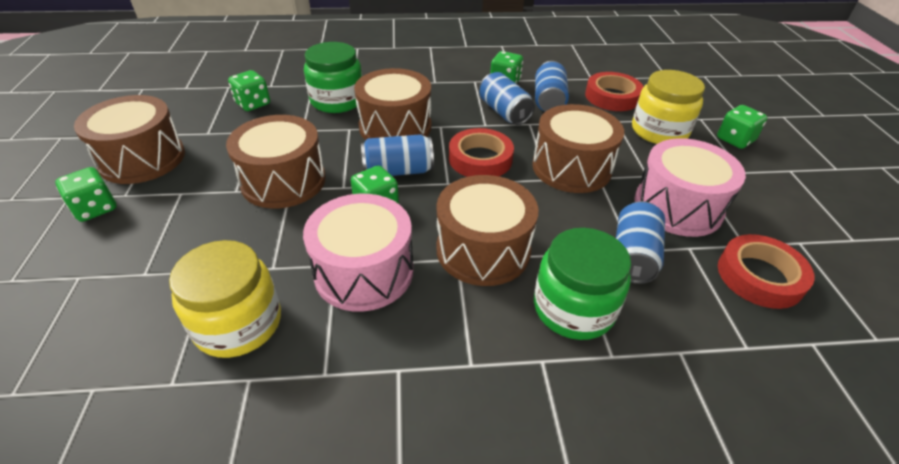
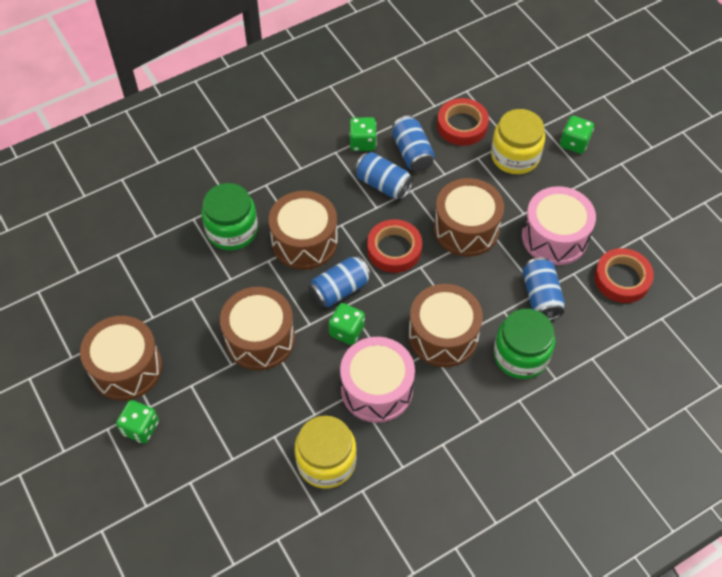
camera: 25 degrees left, 15 degrees up
green dice [228,70,270,111] -> none

